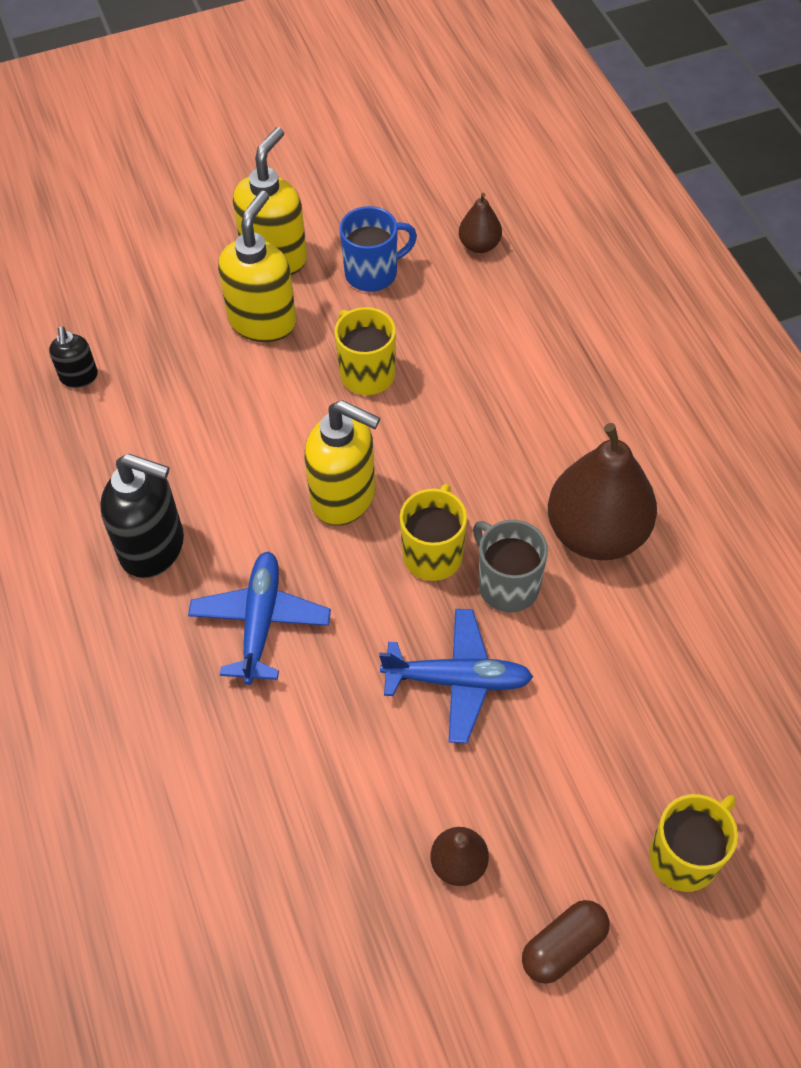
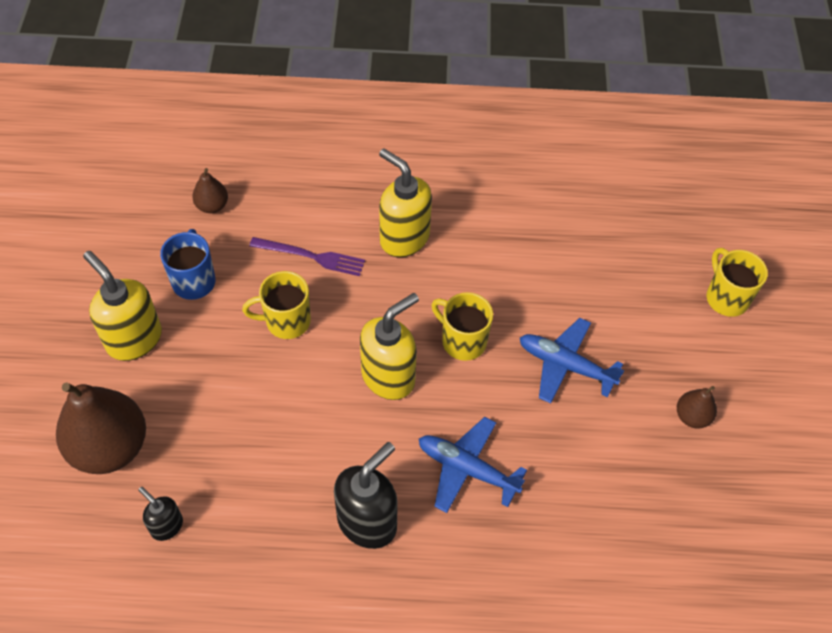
camera: 70 degrees left, 0 degrees up
black soap dispenser [49,326,98,388] -> black soap dispenser turned 150 degrees counterclockwise [138,487,183,541]
yellow soap dispenser [218,191,296,342] -> yellow soap dispenser moved to [379,149,432,257]
blue plane [379,609,533,743] -> blue plane turned 90 degrees counterclockwise [520,318,624,404]
grey mug [473,520,548,613] -> none
brown capsule [522,900,610,984] -> none
brown pear [548,423,657,560] -> brown pear moved to [56,382,146,474]
none -> purple fork [249,237,365,276]

